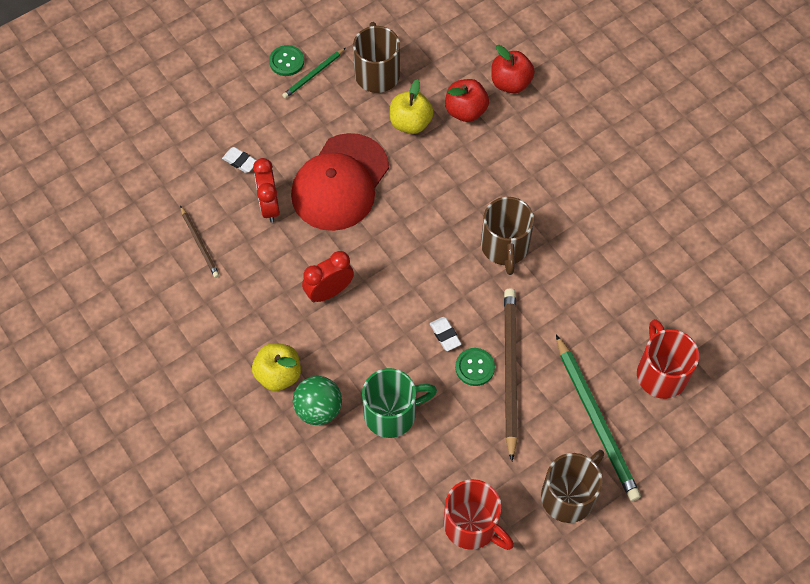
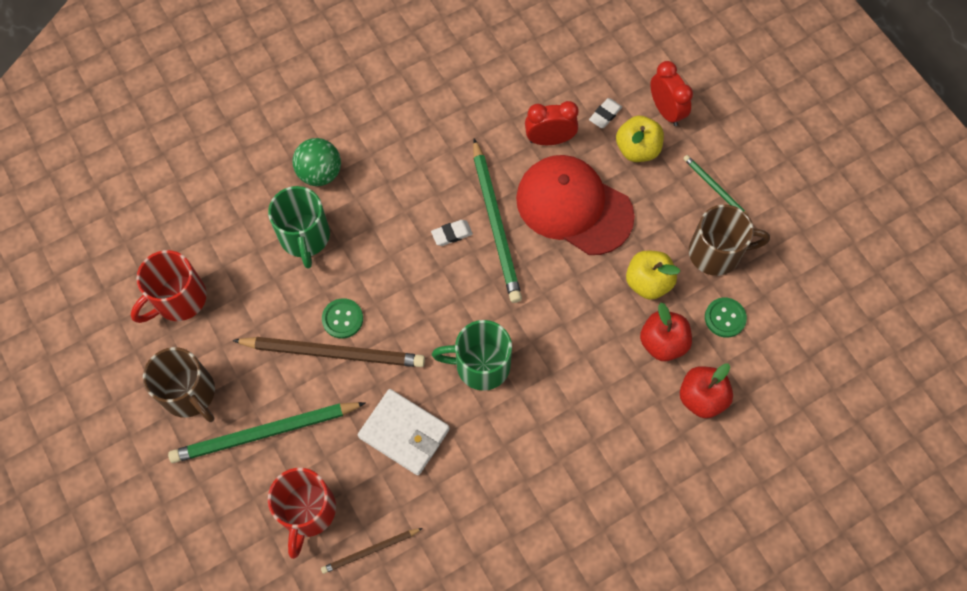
camera: 95 degrees right, 5 degrees up
brown pencil [180,206,219,278] -> brown pencil moved to [321,528,423,574]
yellow apple [252,343,301,391] -> yellow apple moved to [616,116,664,162]
green button [269,45,304,76] -> green button moved to [705,297,747,338]
red clock [302,251,354,302] -> red clock moved to [650,61,693,126]
white eraser [430,317,461,351] -> white eraser moved to [431,220,473,246]
brown mug [481,197,534,275] -> green mug [432,320,512,391]
red mug [637,319,699,399] -> red mug turned 105 degrees clockwise [268,468,336,559]
none -> white wallet [358,389,450,475]
none -> green pencil [473,138,522,303]

